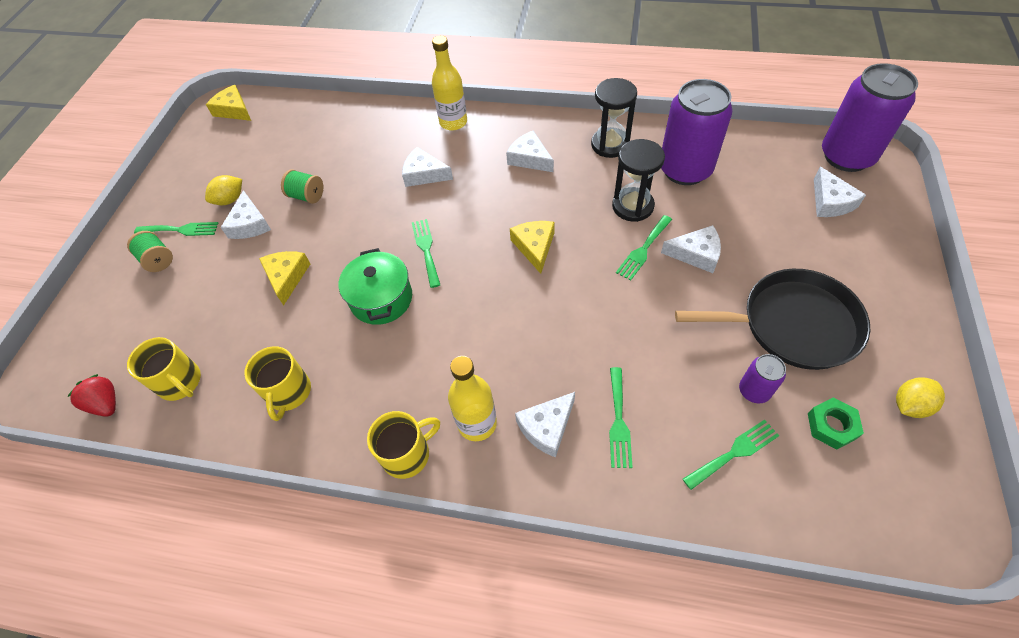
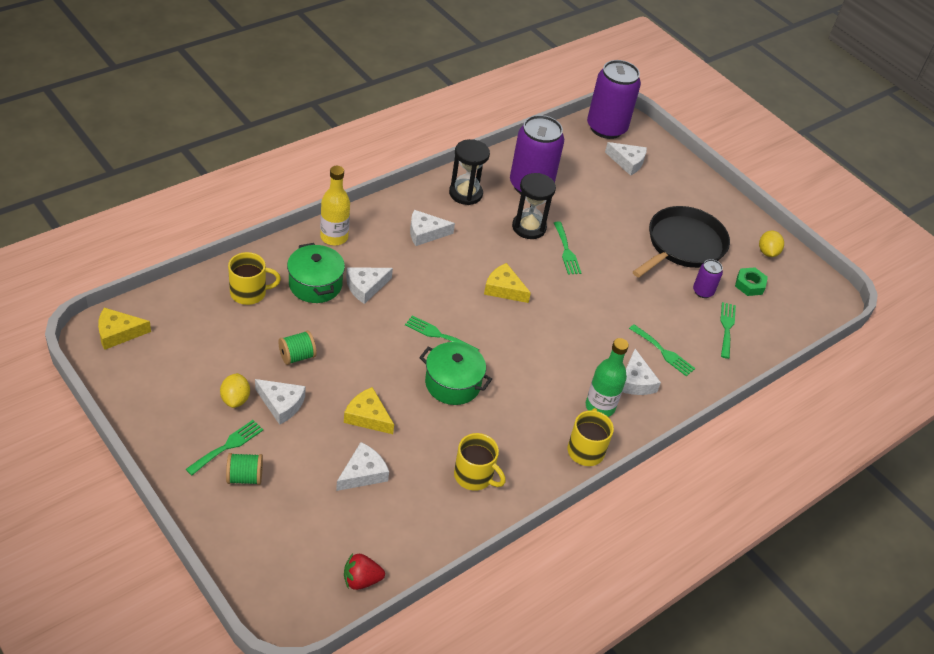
camera: 60 degrees left, 10 degrees down
yellow mug [127,337,201,401] -> yellow mug moved to [228,252,281,305]
yellow bottle [448,356,497,441] -> green bottle [586,338,629,417]
white cheese [661,225,721,273] -> white cheese moved to [336,442,389,491]
none -> green pot [287,243,345,303]

